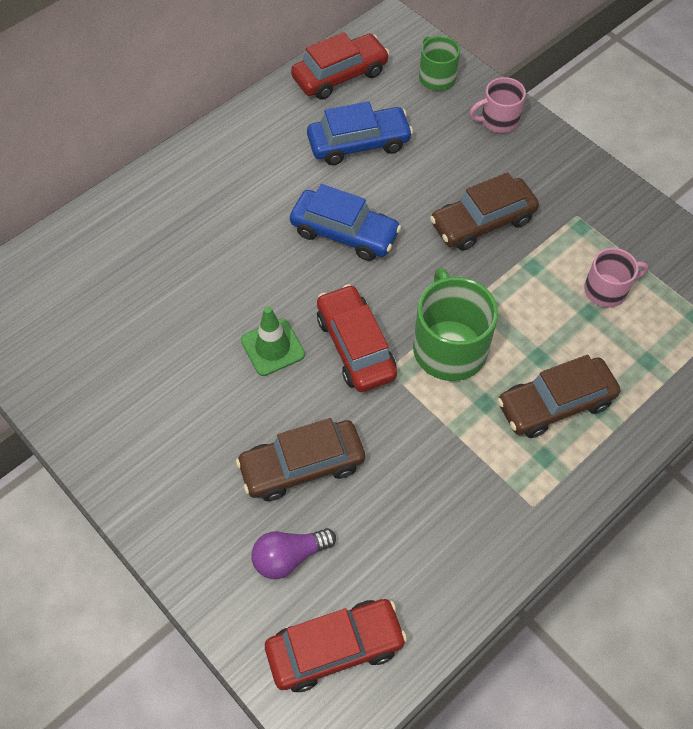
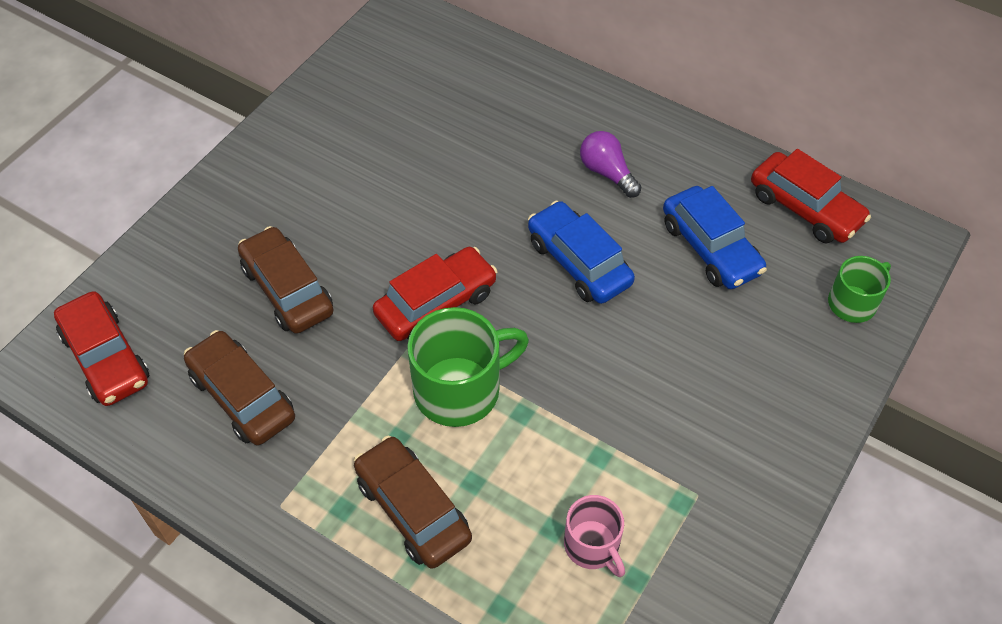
camera: 75 degrees right, 5 degrees down
green traffic cone [241,306,305,376] -> none
purple light bulb [252,528,336,579] -> purple light bulb moved to [580,131,641,198]
blue car [290,184,401,261] -> blue car turned 135 degrees clockwise [528,201,635,304]
brown car [430,172,539,251] -> brown car moved to [184,330,295,445]
pink mug [469,77,526,133] -> none

